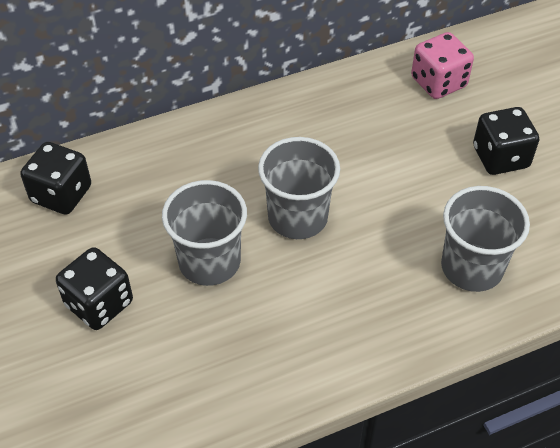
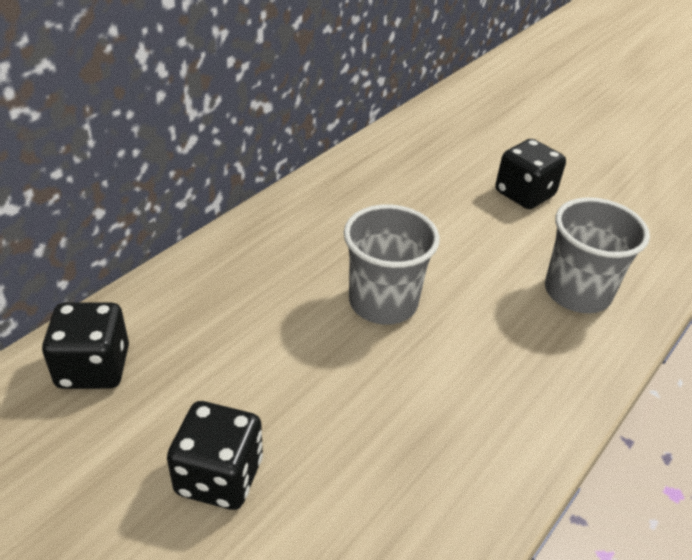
camera: 30 degrees left, 10 degrees down
grey cup [162,180,247,286] -> none
pink dice [411,32,474,99] -> none

